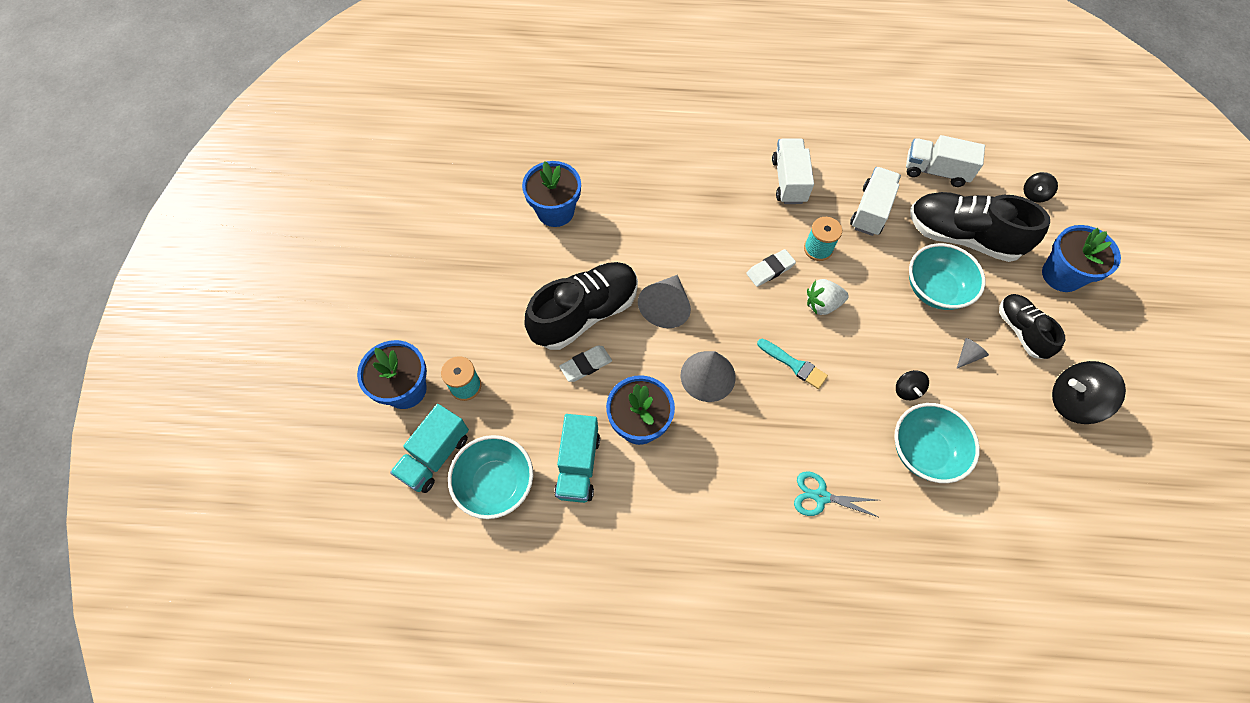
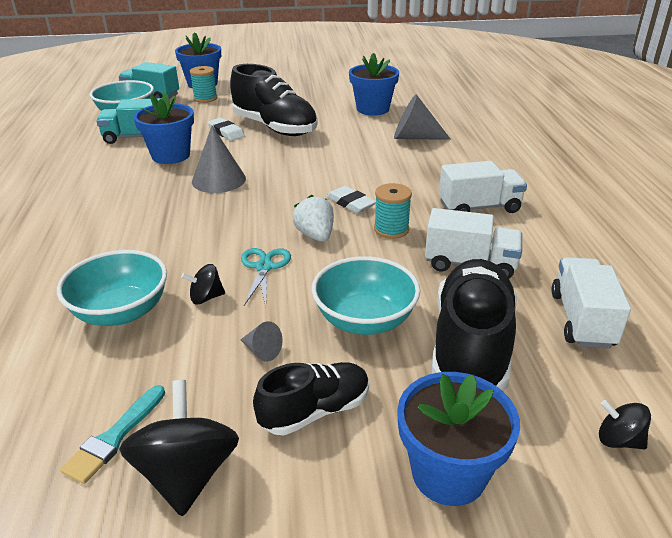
camera: 80 degrees right, 30 degrees down
grey cone [638,275,691,328] -> grey cone moved to [394,94,451,140]
turquoise brush [757,339,828,389] -> turquoise brush moved to [60,385,165,484]
turquoise scissors [794,471,880,518] -> turquoise scissors moved to [241,248,291,306]

